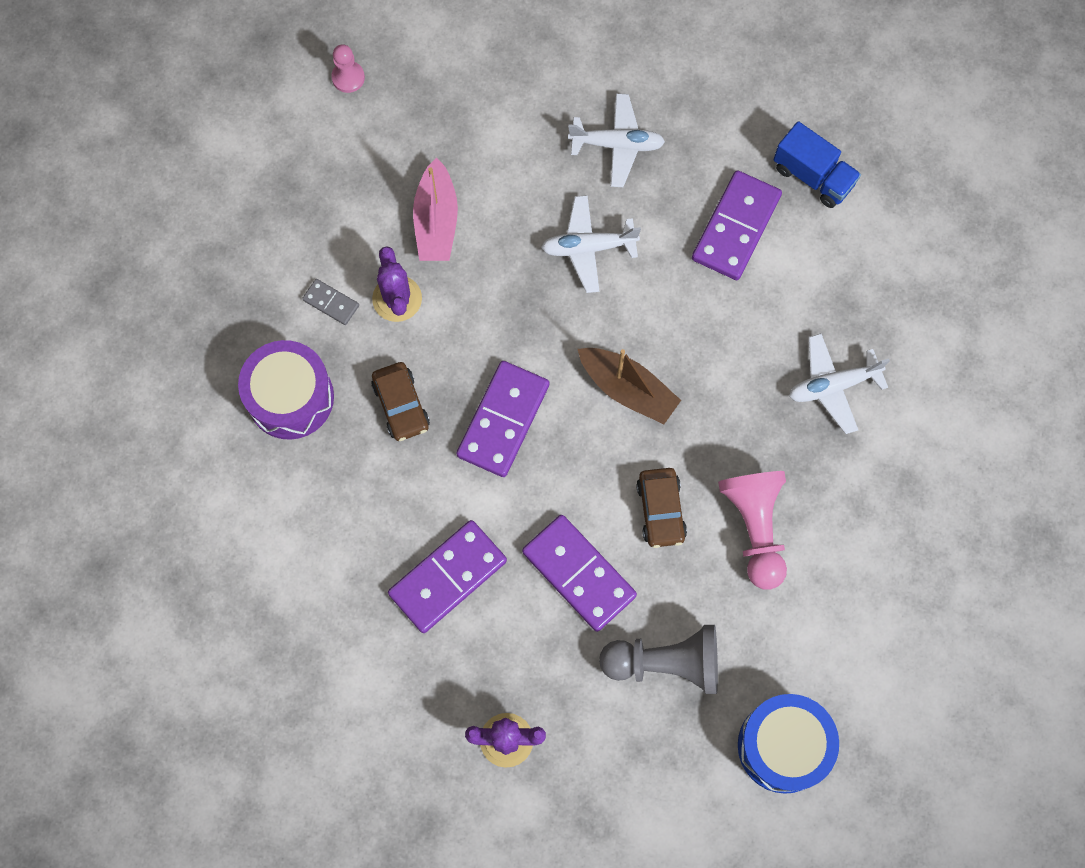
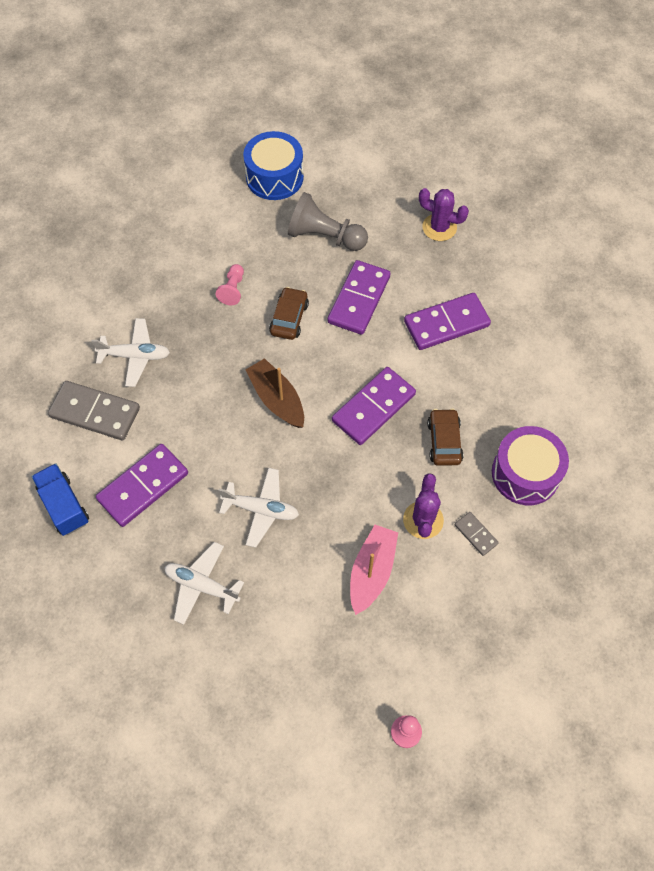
camera: 160 degrees left, 10 degrees down
purple domino [522,515,637,632] -> purple domino turned 45 degrees clockwise [328,260,391,335]
pink pawn [718,471,787,590] -> pink pawn [216,264,244,305], size x0.54
none -> grey domino [48,381,140,441]

